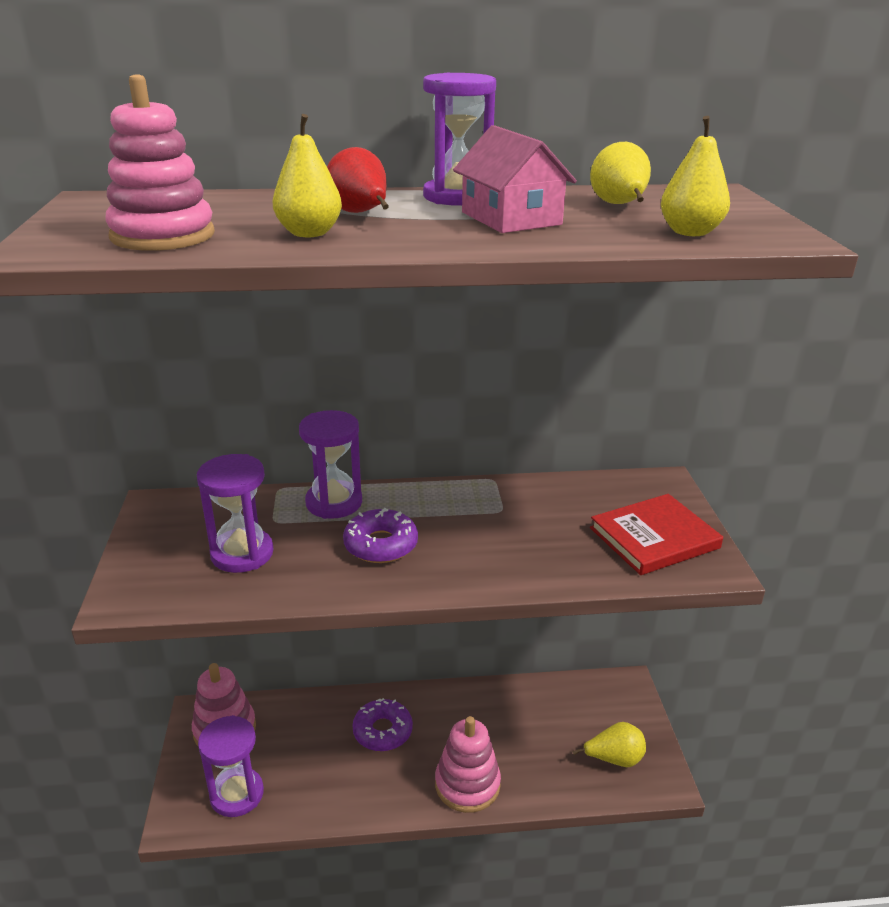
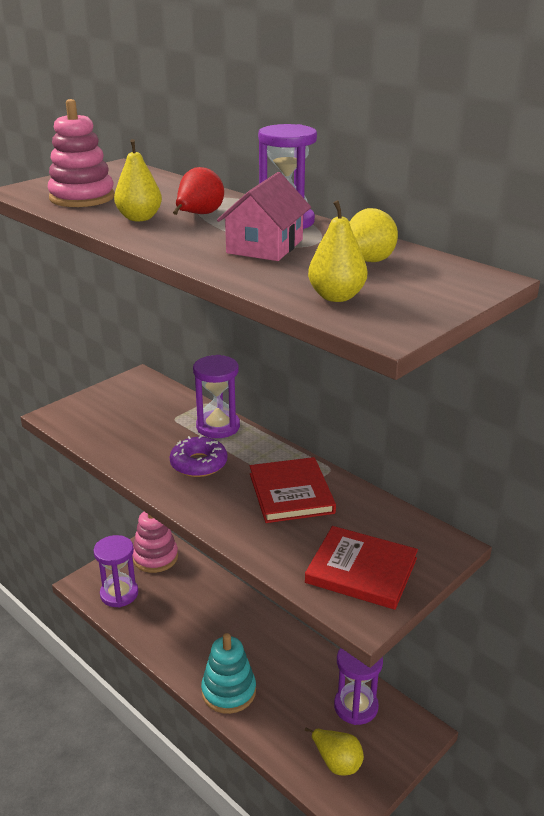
camera: 50 degrees right, 0 degrees up
purple hourglass [197,454,274,573] -> purple hourglass moved to [334,648,383,725]
purple donut [352,698,413,751] -> none
pink stacking toy [435,716,501,813] -> turquoise stacking toy [201,633,256,714]
none -> red book [250,457,336,523]

